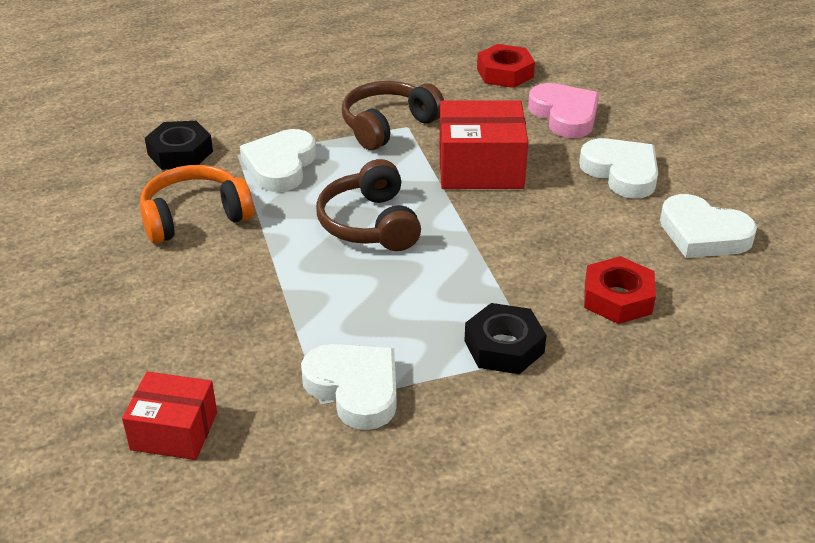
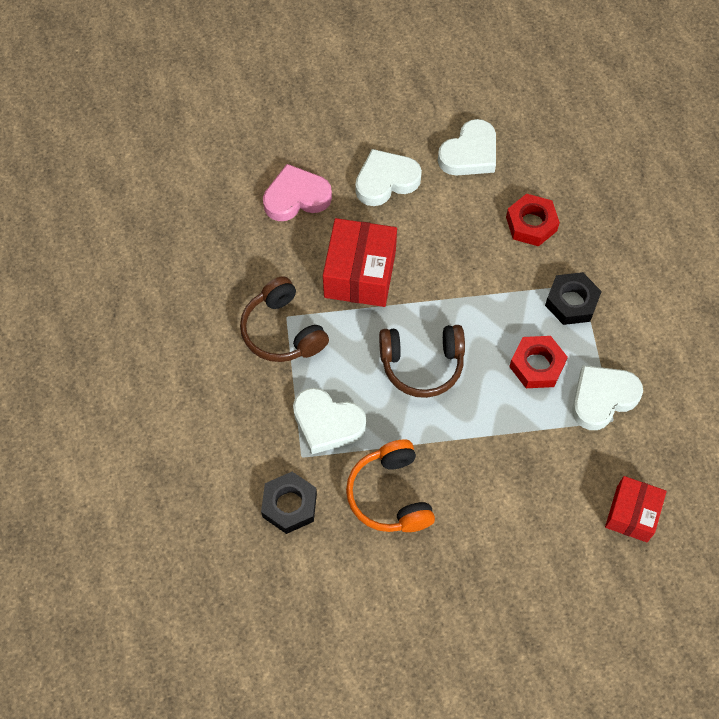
camera: 80 degrees left, 25 degrees up
red nut [477,44,535,88] -> red nut moved to [509,336,568,388]

